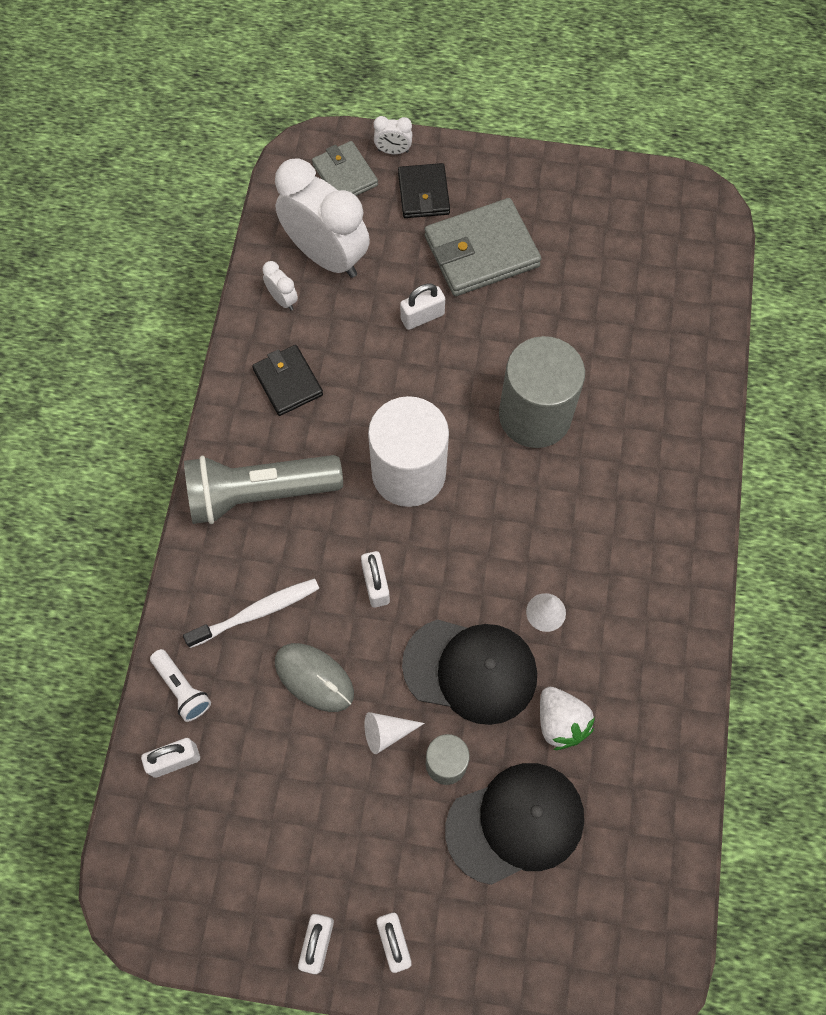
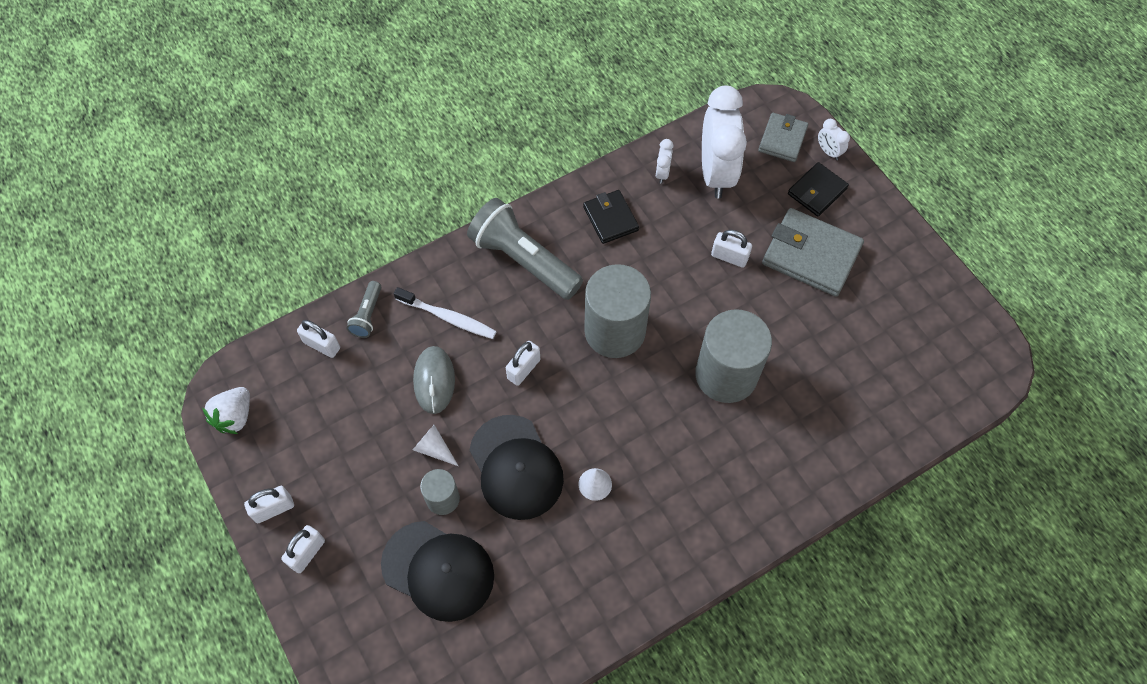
camera: 50 degrees right, 5 degrees down
white flashlight [150,649,211,722] -> grey flashlight [346,281,382,338]
black wallet [252,345,323,416] -> black wallet turned 45 degrees counterclockwise [583,190,639,244]
white cylinder [368,396,449,507] -> grey cylinder [584,264,651,358]
white strawberry [540,687,595,750] -> white strawberry moved to [202,387,250,434]

